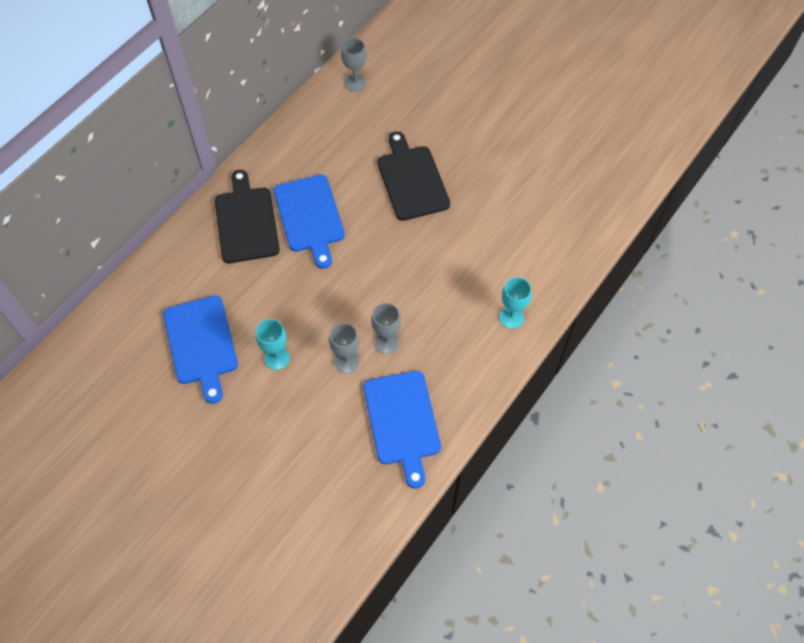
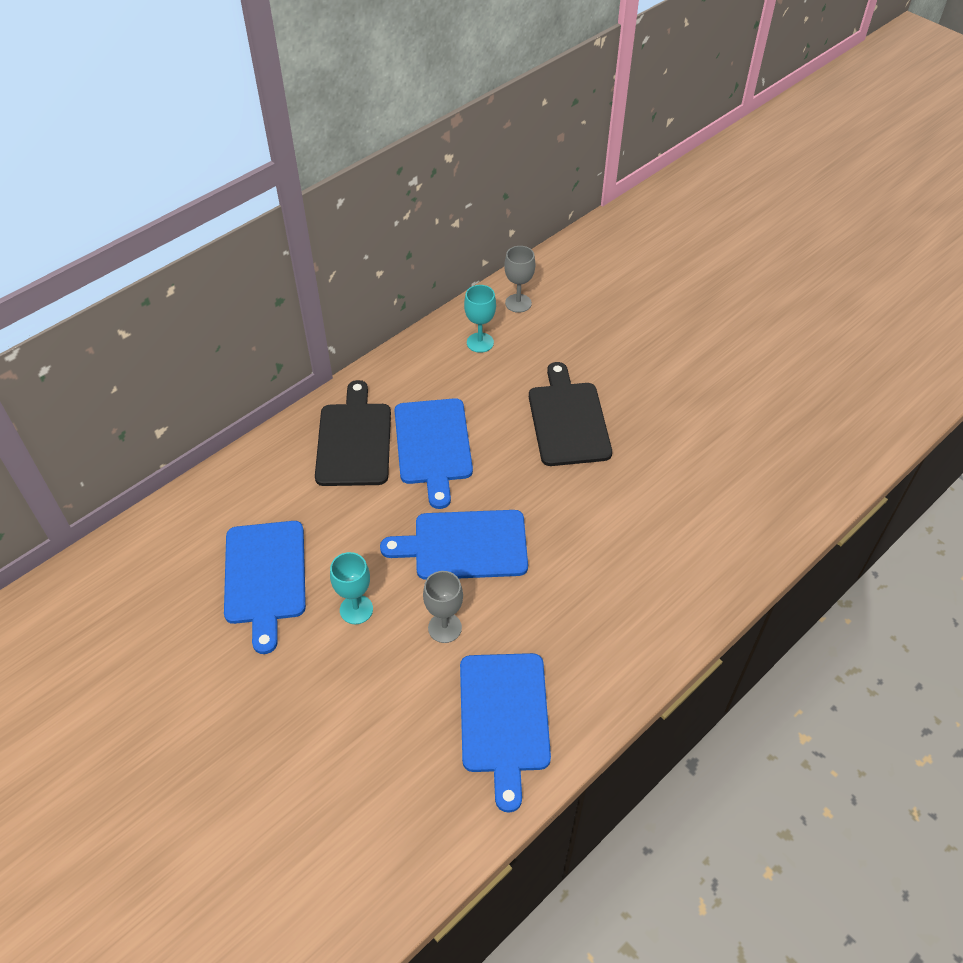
camera: 10 degrees right, 10 degrees down
grey goblet [371,303,401,354] -> none
turquoise goblet [499,277,532,329] -> turquoise goblet moved to [464,285,496,353]
none -> blue cutting board [380,510,528,580]

